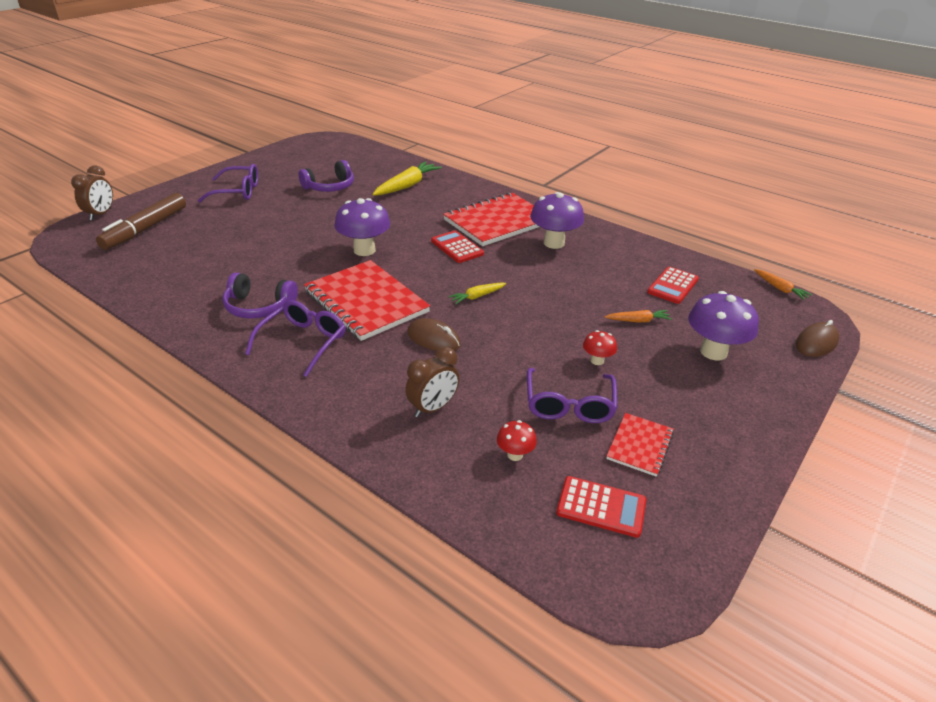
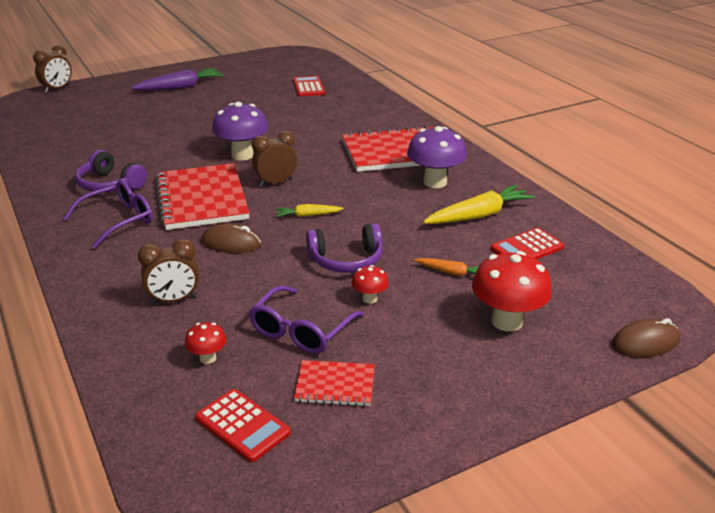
camera: 25 degrees right, 5 degrees down
brown marker [96,193,186,250] -> none
purple glasses [197,164,258,203] -> purple carrot [131,68,224,91]
purple headphones [299,160,354,192] -> purple headphones moved to [306,223,383,273]
yellow carrot [372,161,442,196] -> yellow carrot moved to [423,185,535,224]
brown mouse [407,318,461,351] -> brown mouse turned 45 degrees counterclockwise [201,223,261,253]
red calculator [431,230,484,263] -> red calculator moved to [293,76,325,97]
red notebook [606,413,674,477] -> red notebook turned 45 degrees clockwise [294,360,375,406]
purple mushroom [688,291,759,360] -> red mushroom [472,251,552,331]
orange carrot [754,269,812,300] -> none
none -> brown clock [252,131,297,187]

